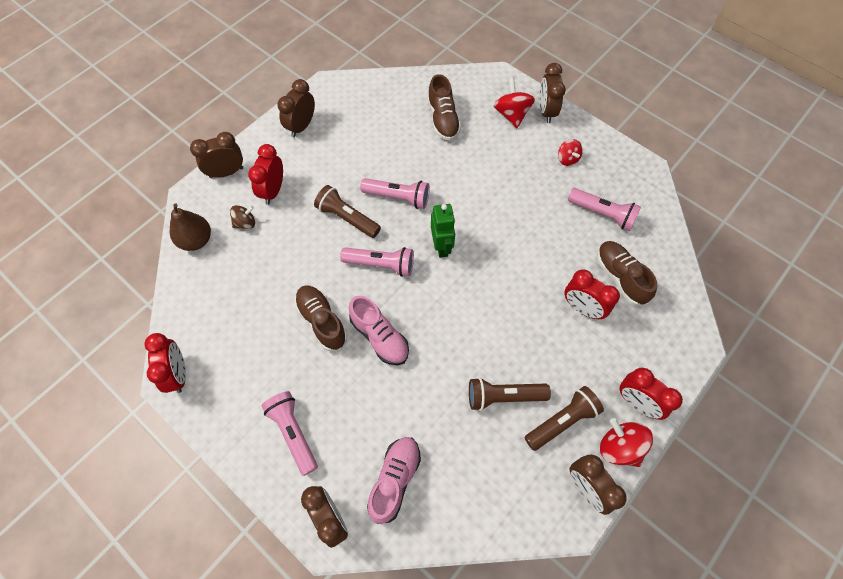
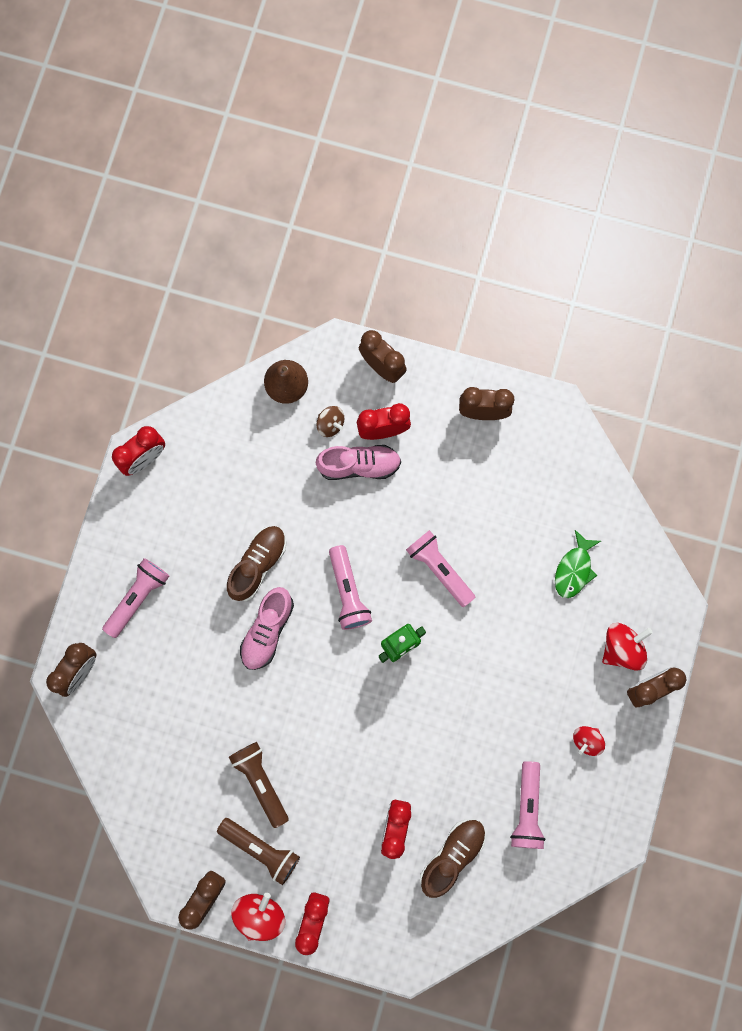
camera: 65 degrees right, 15 degrees up
brown flashlight [314,185,381,238] -> none
pink flashlight [360,178,430,209] -> pink flashlight turned 150 degrees clockwise [406,530,475,607]
pink shoe [367,437,421,524] -> pink shoe moved to [316,445,401,480]
brown shoe [427,74,461,141] -> green fish [555,530,601,598]

